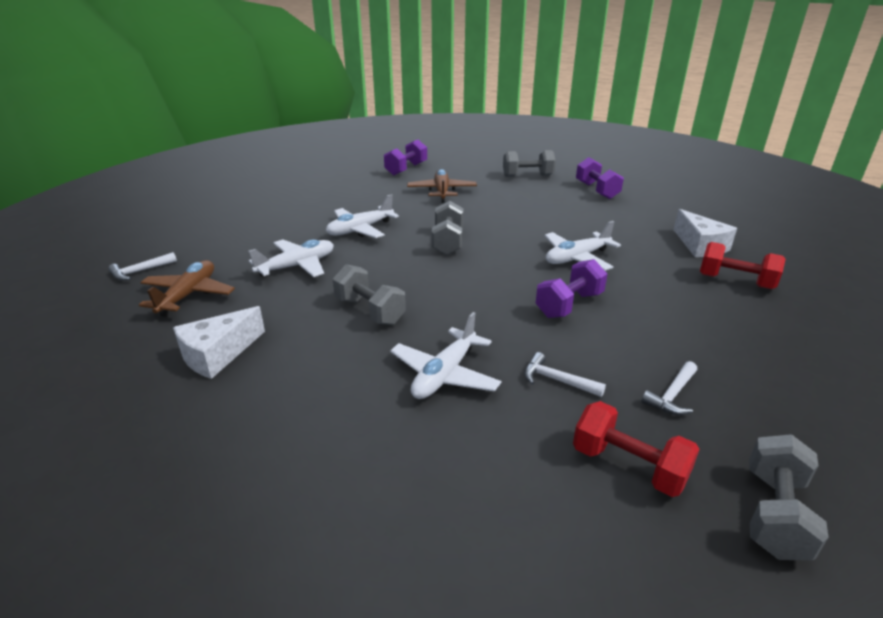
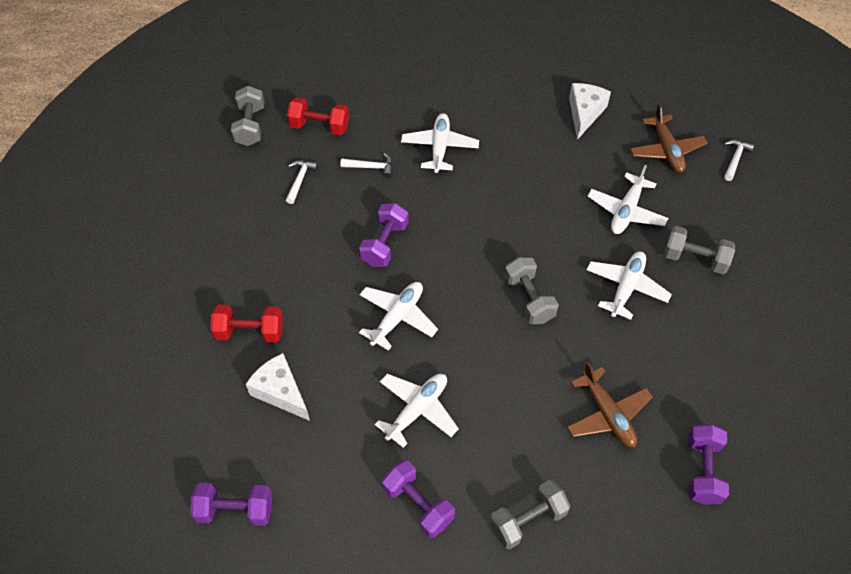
camera: 155 degrees right, 25 degrees up
grey dumbbell [333,264,406,325] -> grey dumbbell moved to [664,226,735,274]
none -> purple dumbbell [190,483,272,526]
none -> white plane [375,374,459,448]

